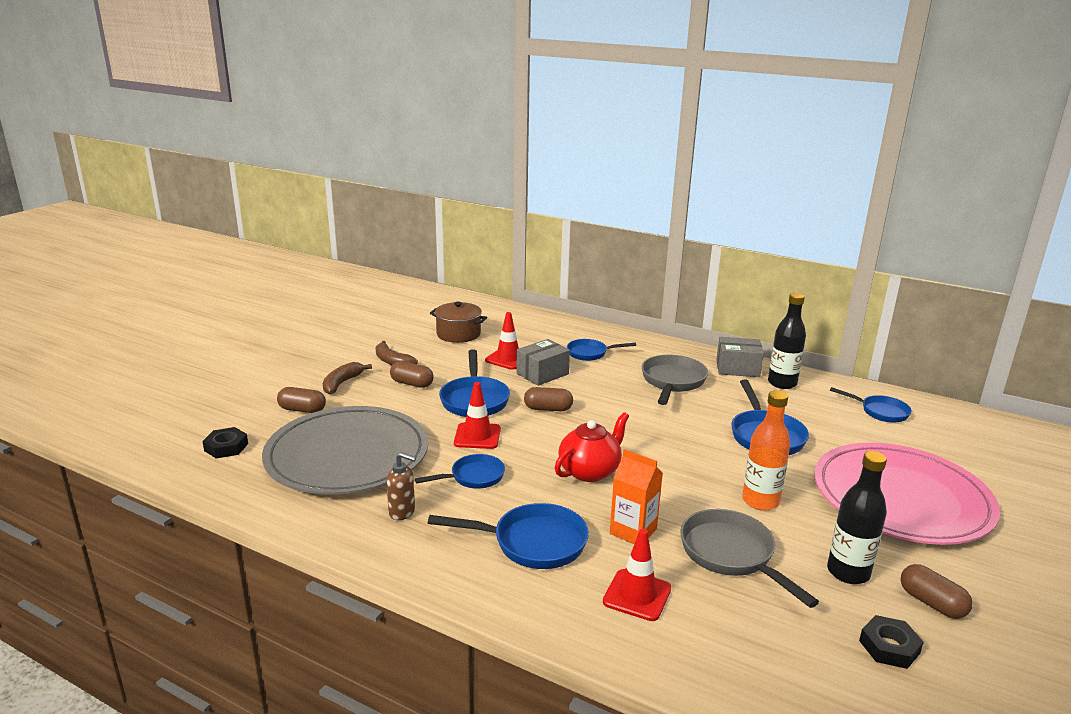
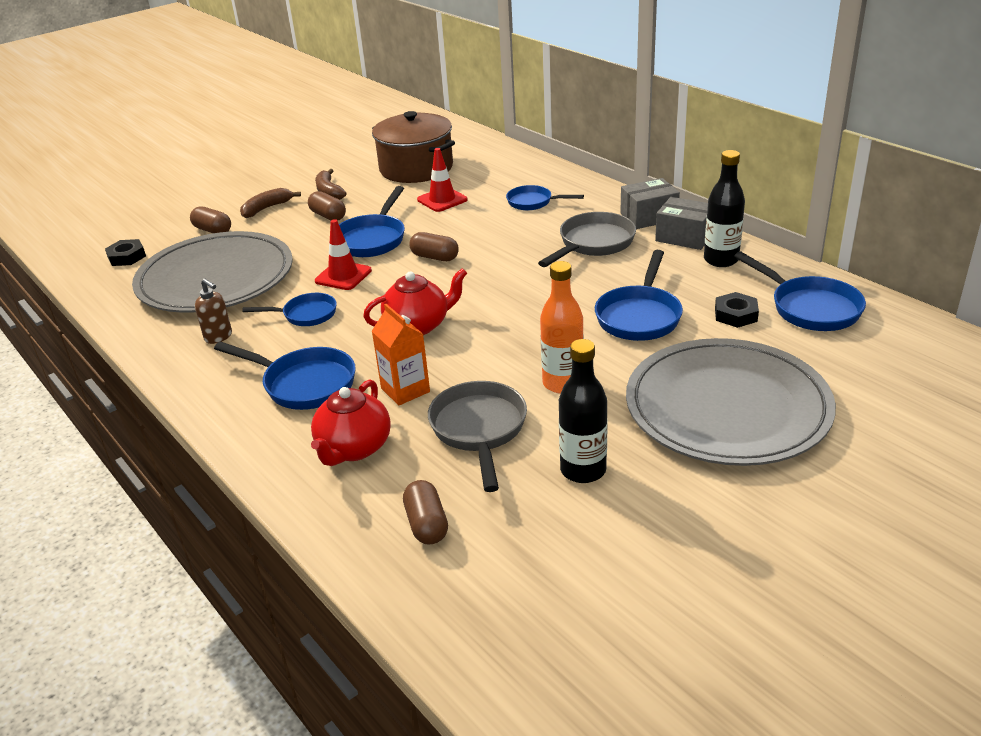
camera: 25 degrees right, 10 degrees up
brown pot [430,302,487,343] -> brown pot [372,111,455,183], size x1.57
grey box [517,339,570,386] -> grey box moved to [620,178,680,229]
red traffic cone [603,529,671,621] -> red teapot [311,379,391,466]
pink plate [814,443,1000,545] -> grey plate [626,338,836,466]
blue pan [830,387,912,423] -> blue pan [734,252,866,331], size x1.54
black nut [859,615,924,669] -> black nut moved to [715,292,759,328]
brown capsule [901,564,972,619] -> brown capsule moved to [403,480,448,545]

